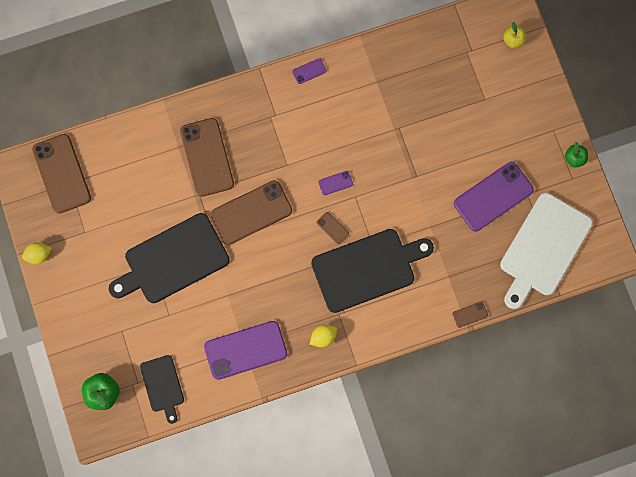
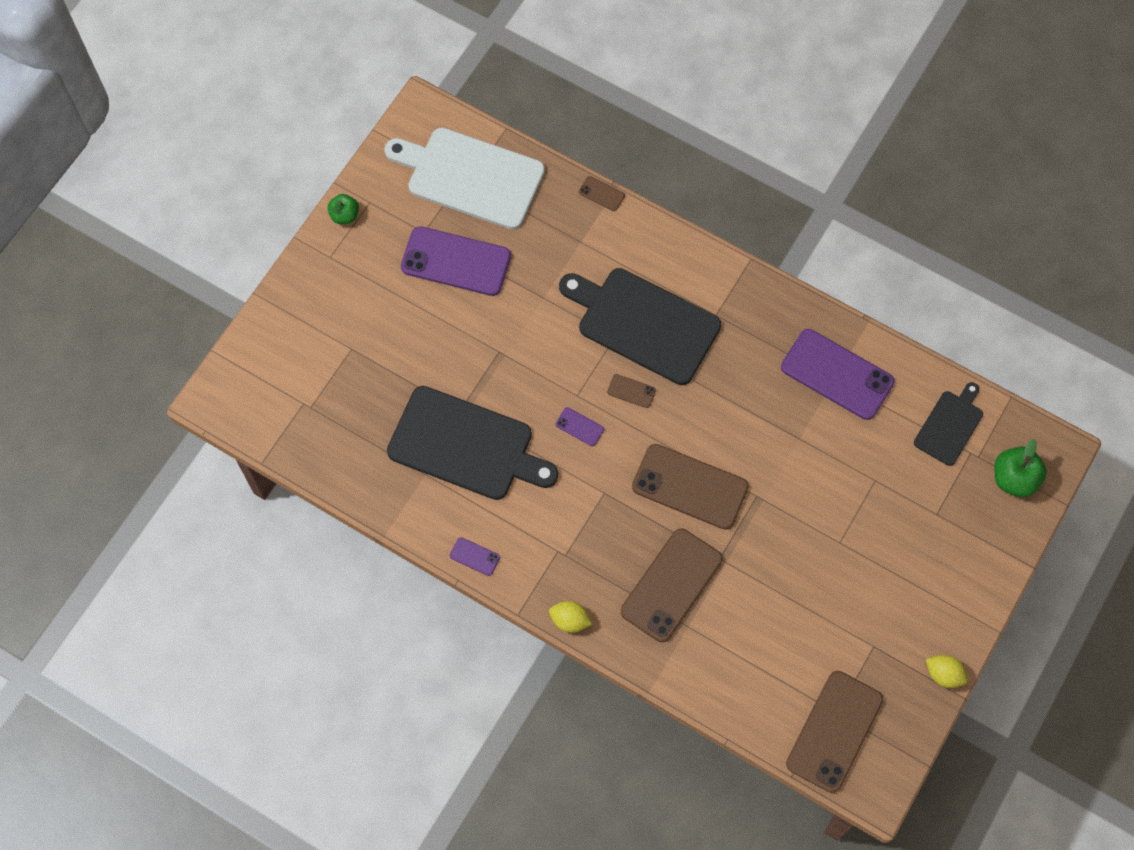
camera: 130 degrees left, 10 degrees down
black cutting board [109,213,230,303] -> black cutting board moved to [387,386,558,500]
yellow lemon [310,325,337,348] -> yellow lemon moved to [549,601,592,633]
brown phone [317,212,349,244] -> brown phone turned 75 degrees counterclockwise [607,374,656,408]
white cutting board [500,193,593,309] -> white cutting board turned 150 degrees counterclockwise [384,128,545,230]
yellow apple [503,22,526,48] -> none

